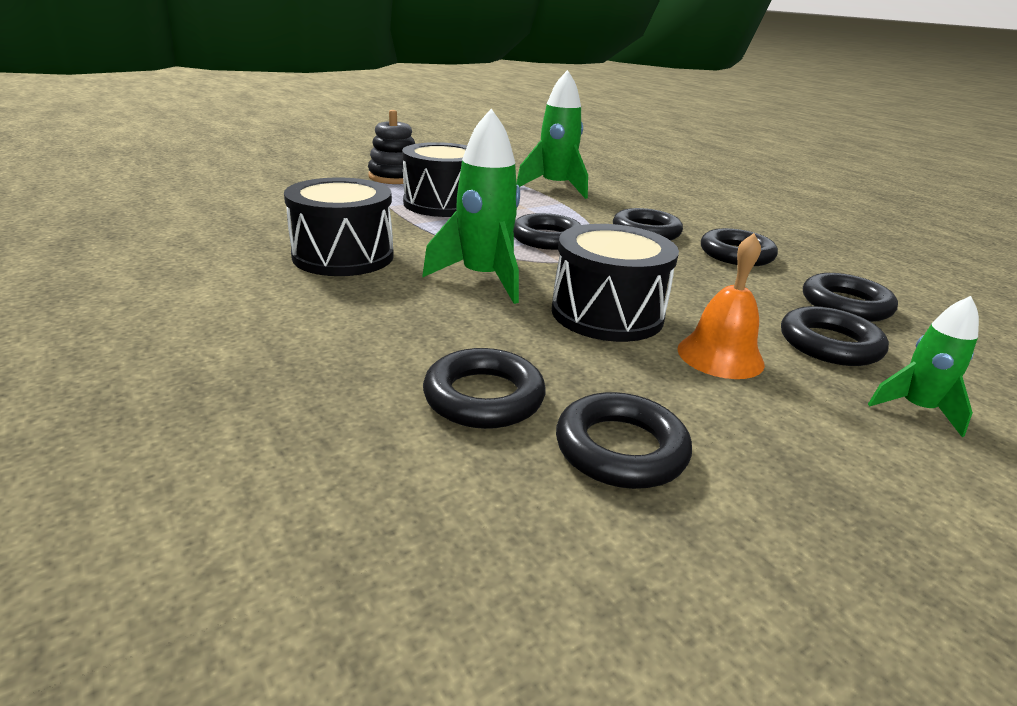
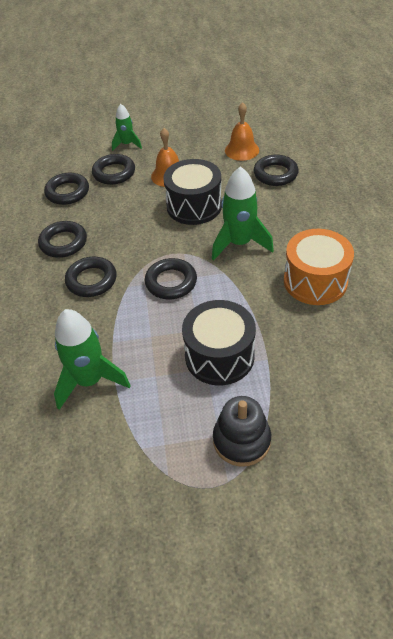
camera: 150 degrees left, 20 degrees up
black drum [284,178,394,276] -> orange drum [284,229,354,305]
black ring [556,392,692,489] -> orange bell [225,102,259,161]

